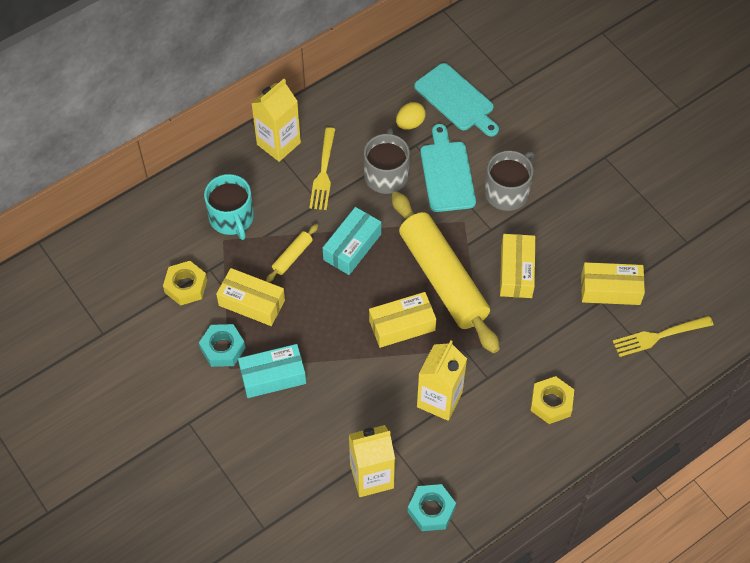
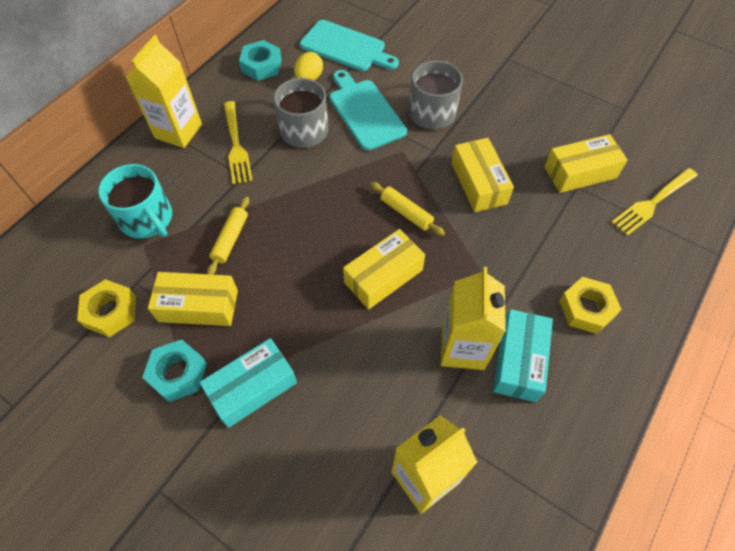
camera: 20 degrees left, 0 degrees up
turquoise box [323,207,381,275] -> turquoise box moved to [493,309,553,402]
yellow rolling pin [392,191,500,353] -> yellow rolling pin [371,182,445,236], size x0.40
turquoise nut [408,484,456,531] -> turquoise nut moved to [239,40,282,81]

